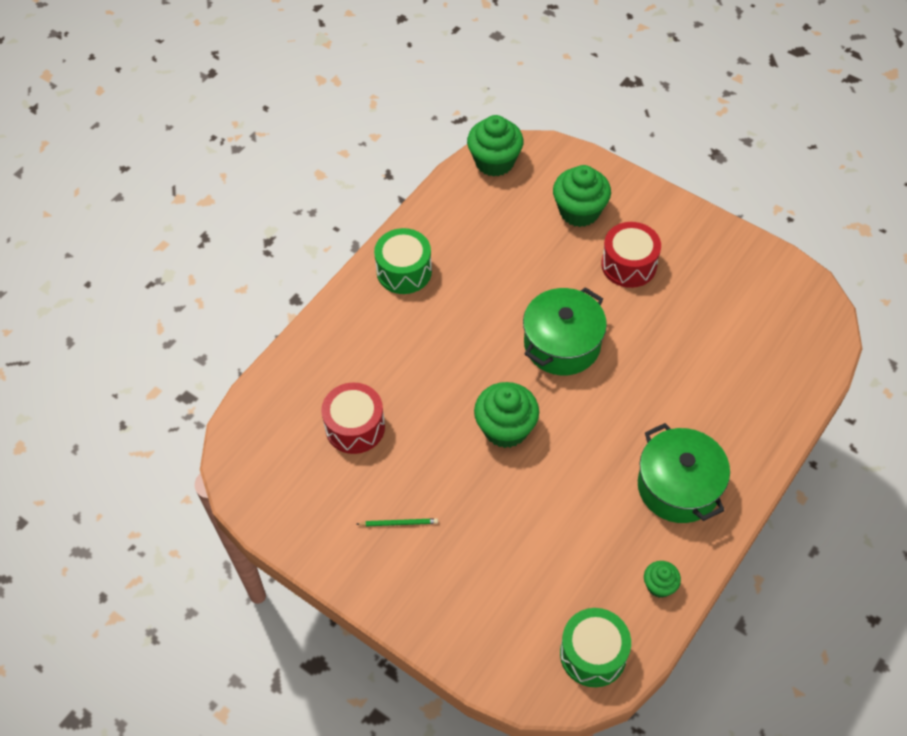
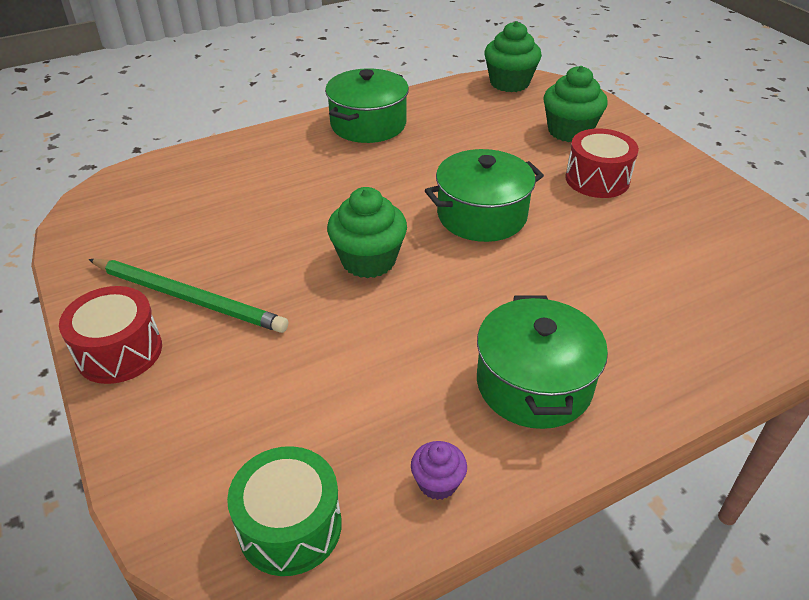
camera: 25 degrees right, 15 degrees down
red drum [321,383,385,454] -> red drum moved to [59,286,162,384]
green pencil [356,518,438,526] -> green pencil [88,259,288,333], size x2.38
green drum [374,228,432,294] -> green pot [325,68,409,143]
green cupcake [644,561,681,598] -> purple cupcake [411,441,467,500]

